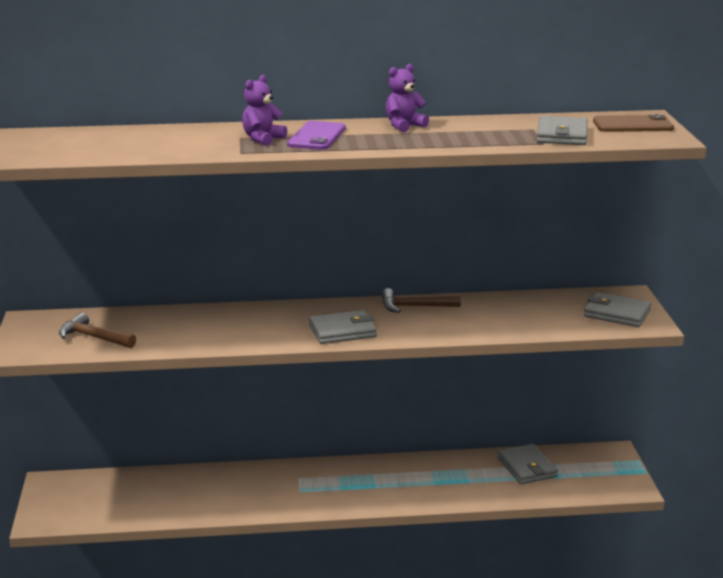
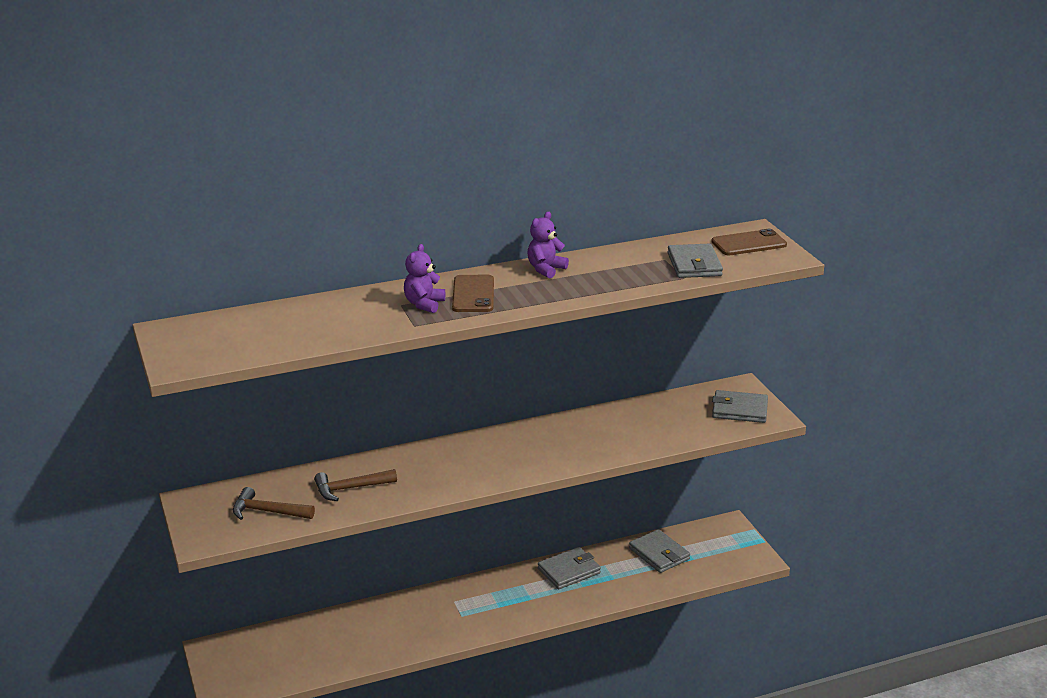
camera: 15 degrees left, 5 degrees up
purple phone [287,121,346,150] -> brown phone [452,275,494,312]
grey wallet [309,310,377,344] -> grey wallet moved to [538,547,601,589]
brown hammer [381,288,461,313] -> brown hammer moved to [314,469,397,501]

